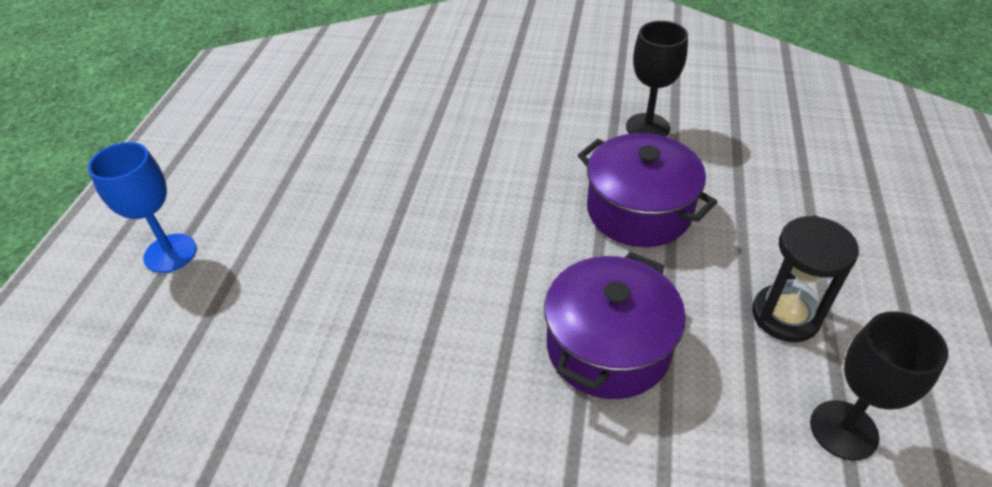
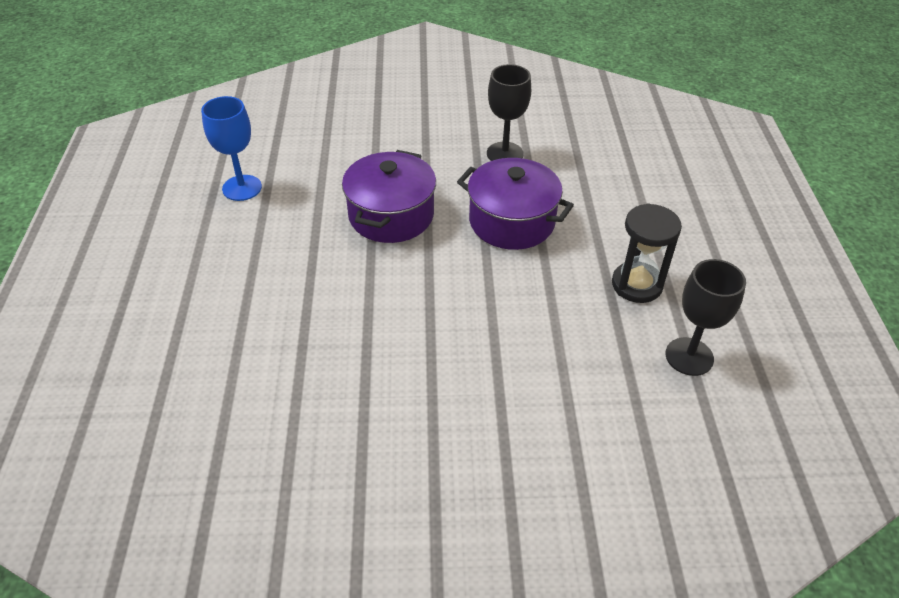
camera: 15 degrees left, 0 degrees up
blue goblet [88,142,197,273] -> blue goblet moved to [201,96,262,201]
purple pot [544,252,686,399] -> purple pot moved to [342,150,436,243]

